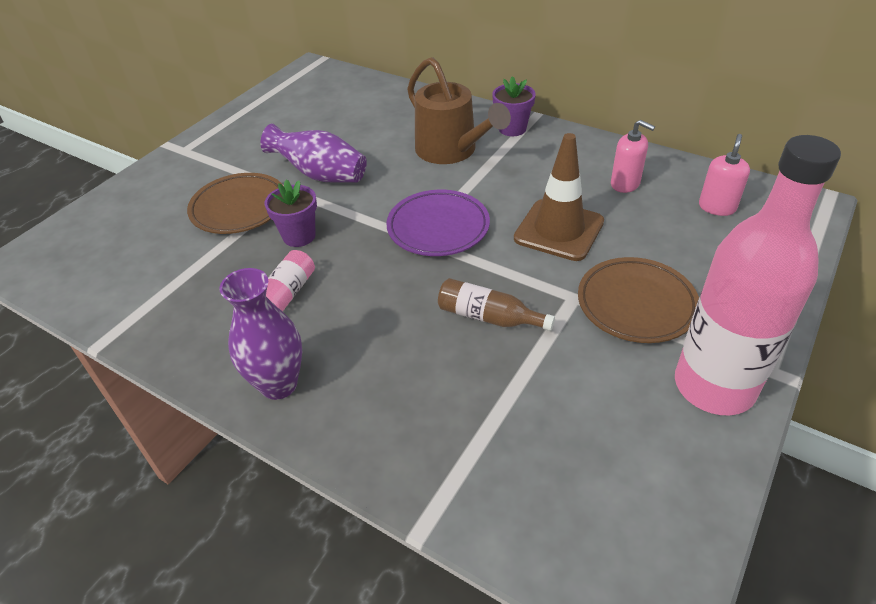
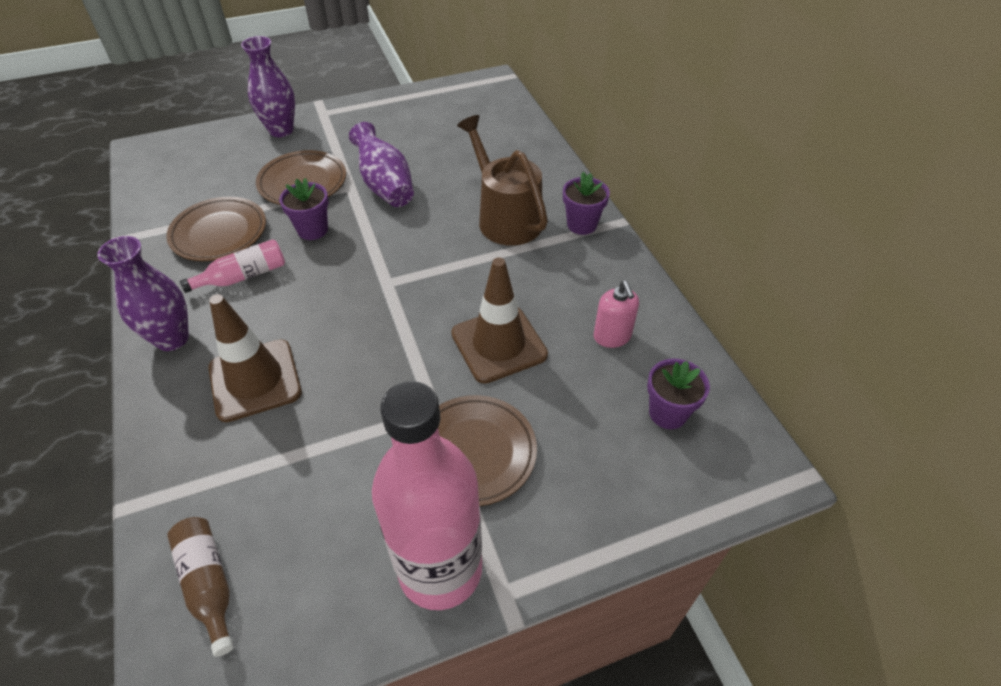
camera: 35 degrees right, 5 degrees up
purple plate [386,190,490,256] -> none
brown watering can [407,57,511,164] -> brown watering can turned 150 degrees clockwise [457,115,548,246]
brown bottle [438,278,555,331] -> brown bottle moved to [167,517,234,657]
pink soap dispenser [699,134,750,216] -> purple flower pot [647,358,710,429]
none -> brown plate [166,197,266,261]
none -> brown traffic cone [208,294,302,422]
none -> purple vase [241,36,295,137]

